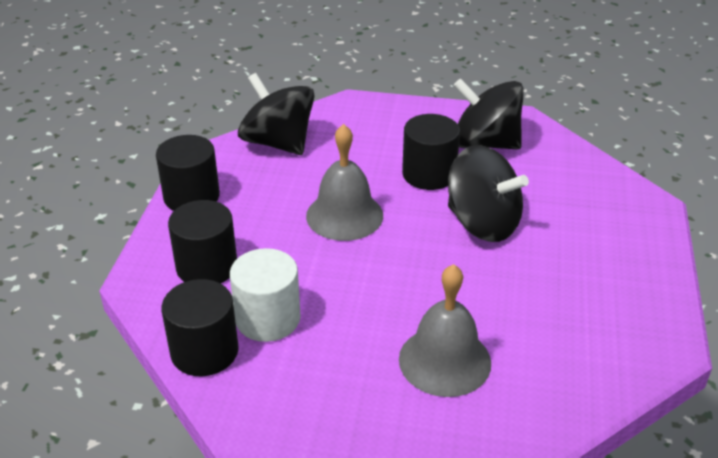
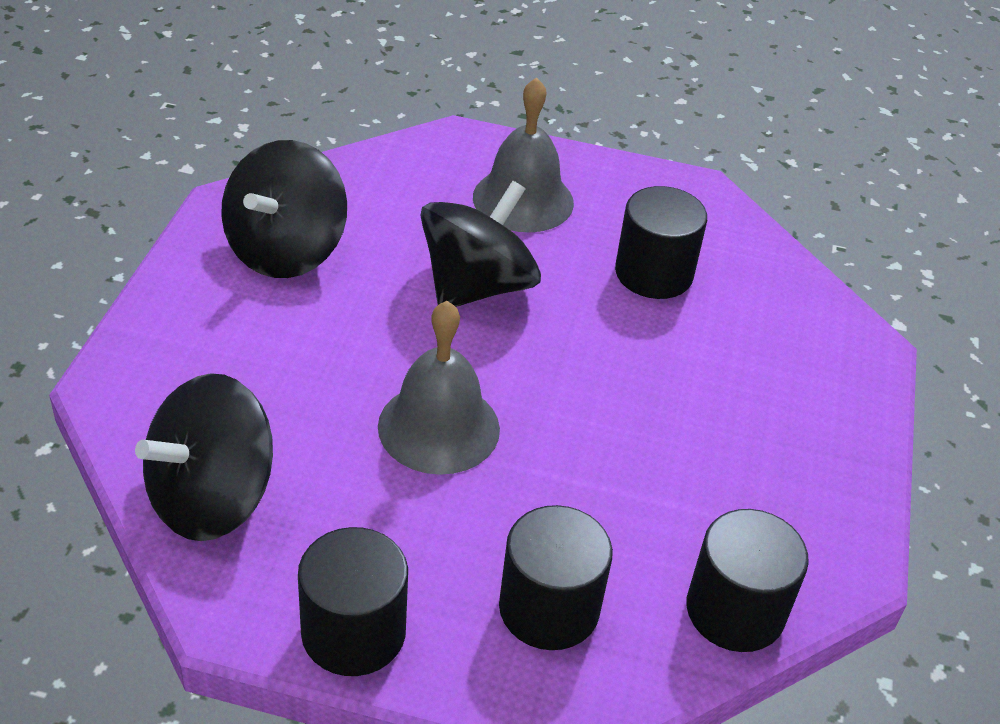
camera: 90 degrees left, 5 degrees up
white cylinder [230,248,301,342] -> none
grey bell [399,264,491,397] -> grey bell moved to [473,77,574,233]
black cylinder [402,114,460,190] -> black cylinder moved to [615,186,707,299]

